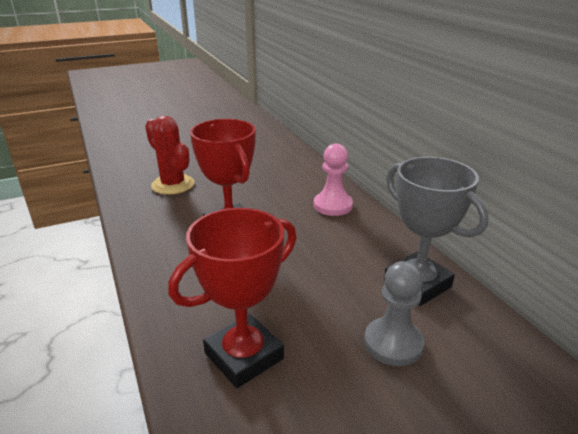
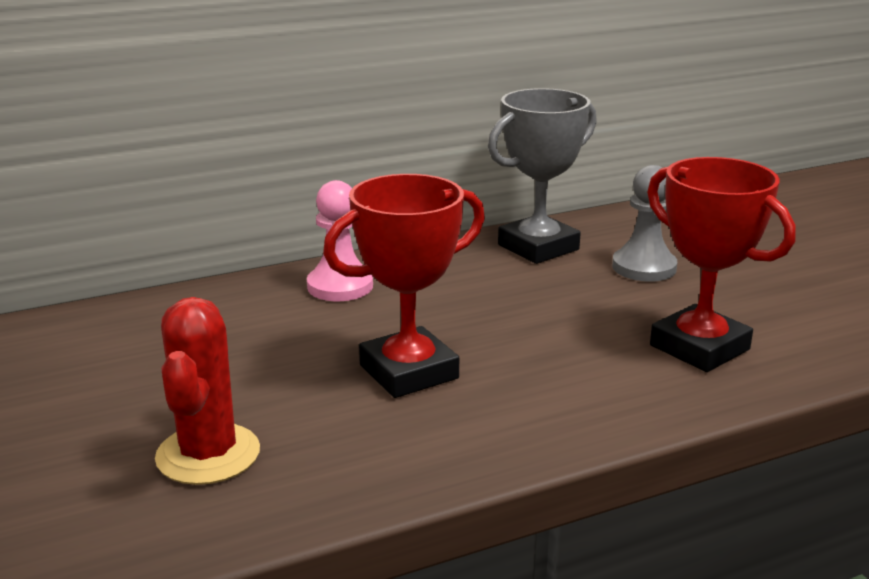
camera: 90 degrees left, 5 degrees down
red cactus [145,116,194,195] -> red cactus turned 45 degrees counterclockwise [155,297,260,485]

